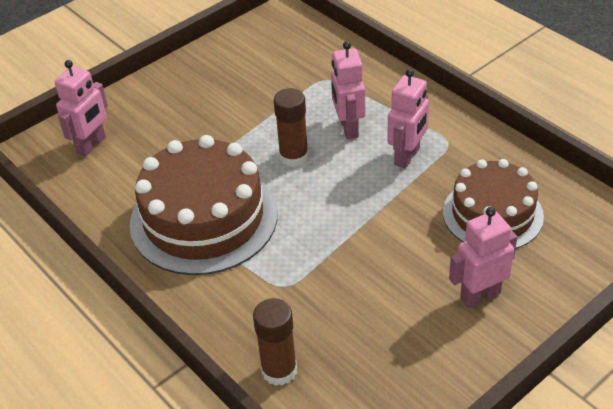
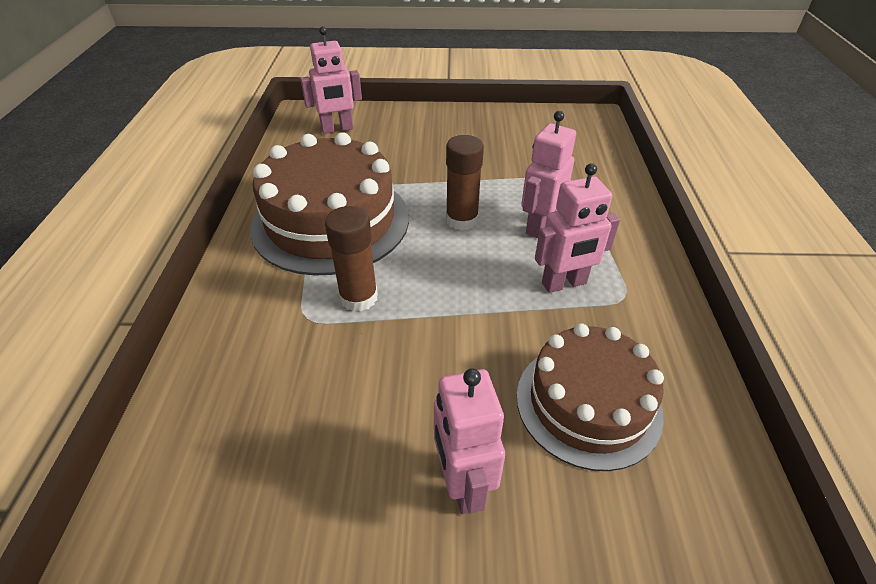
camera: 40 degrees right, 0 degrees up
brown glue stick [253,298,297,386] -> brown glue stick moved to [325,206,378,312]
pink robot [449,207,517,308] -> pink robot turned 120 degrees counterclockwise [434,368,505,514]

